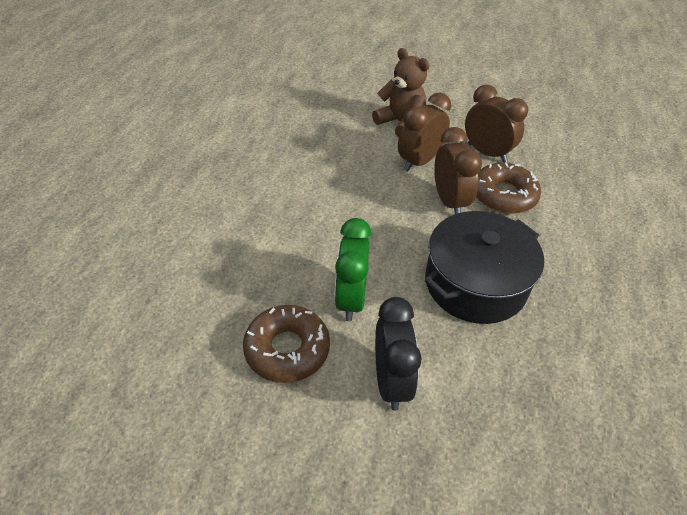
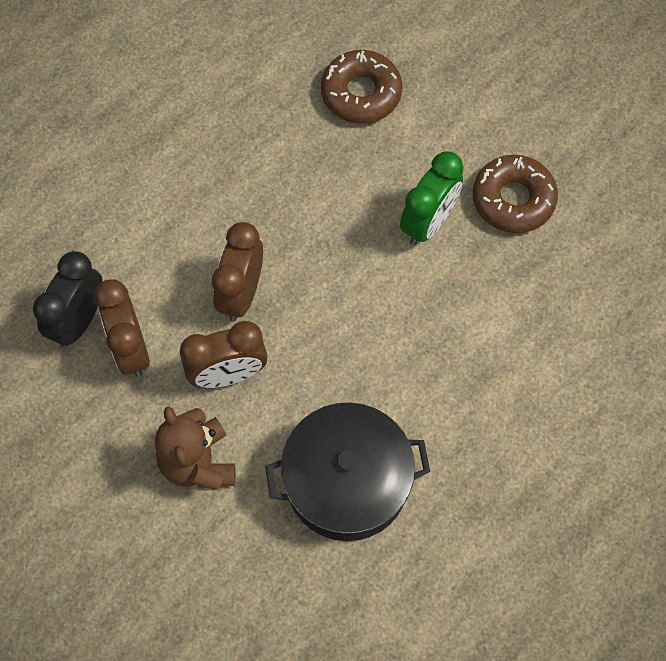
camera: 150 degrees left, 20 degrees up
black clock [375,297,422,411] -> black clock moved to [33,251,103,347]
black pot [425,211,544,324] -> black pot moved to [265,402,430,541]
brown donut [476,163,541,214] -> brown donut moved to [321,50,402,124]

